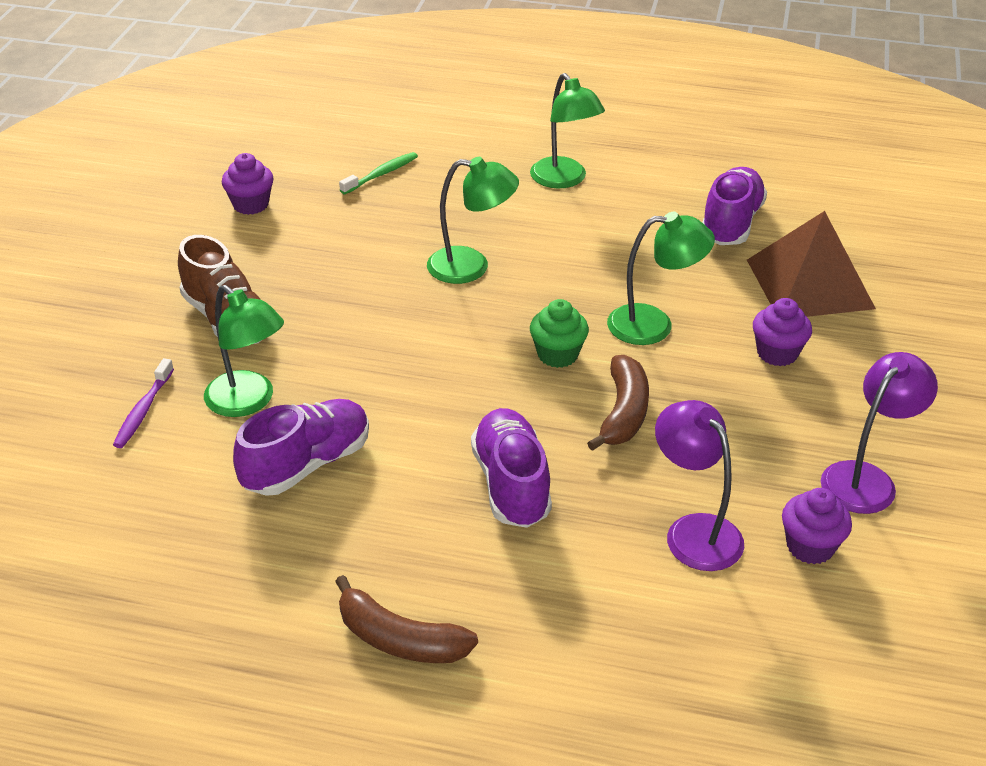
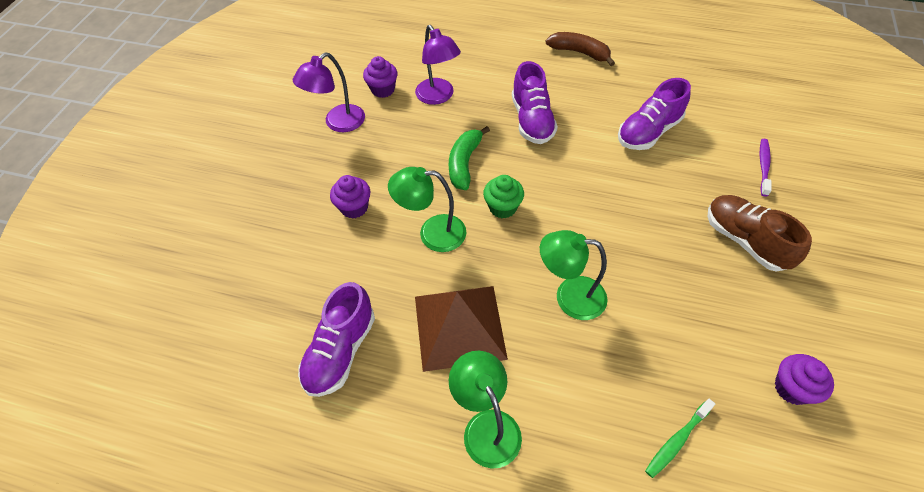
camera: 175 degrees left, 15 degrees up
green lamp [204,285,284,417] -> none
brown banana [587,355,649,451] -> green banana [449,126,490,190]
brown pyramid [747,211,876,317] -> brown pyramid moved to [415,286,508,372]

